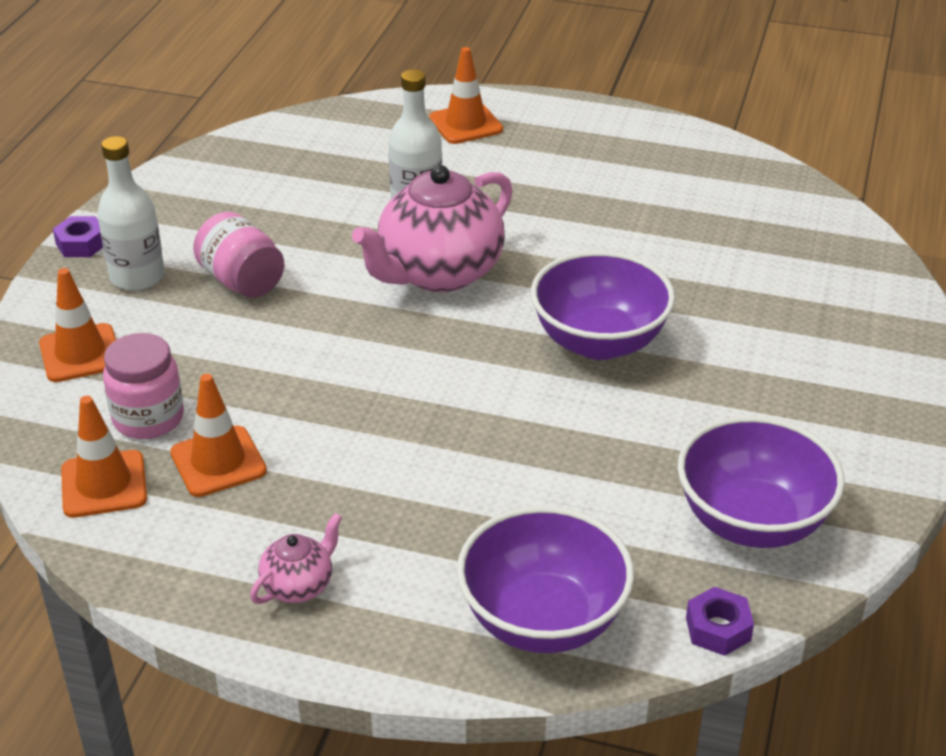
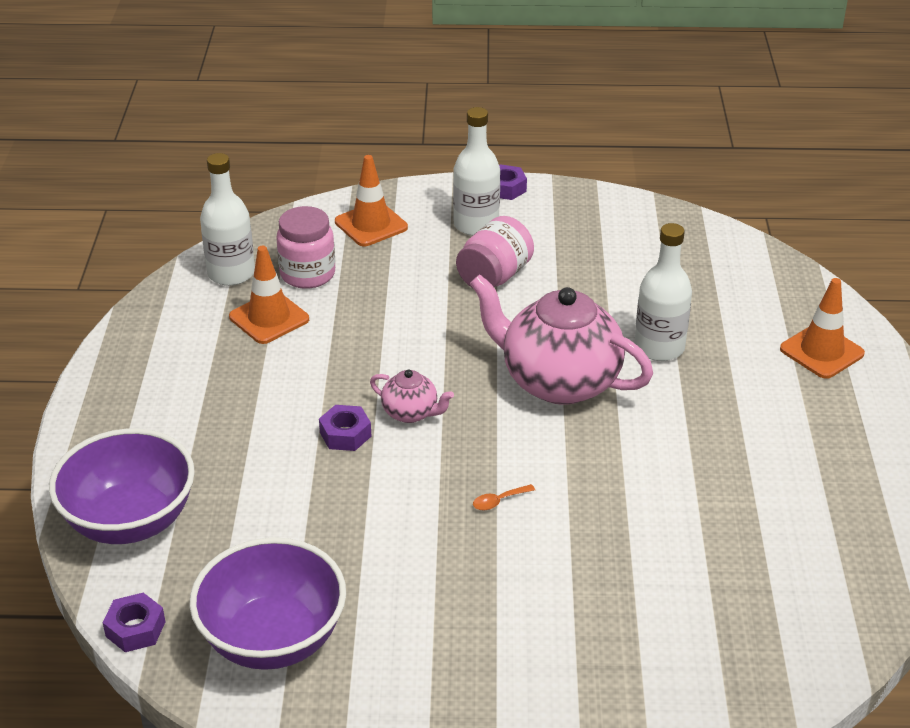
camera: 75 degrees right, 0 degrees up
orange traffic cone [61,396,147,518] -> white bottle [200,153,255,286]
pink teapot [250,513,342,604] -> pink teapot moved to [370,370,454,423]
purple bowl [531,251,675,360] -> orange spoon [473,484,535,510]
none -> purple nut [319,405,371,451]

